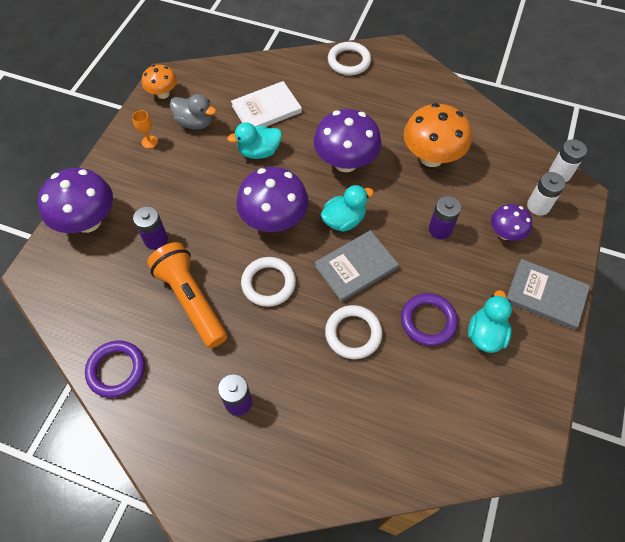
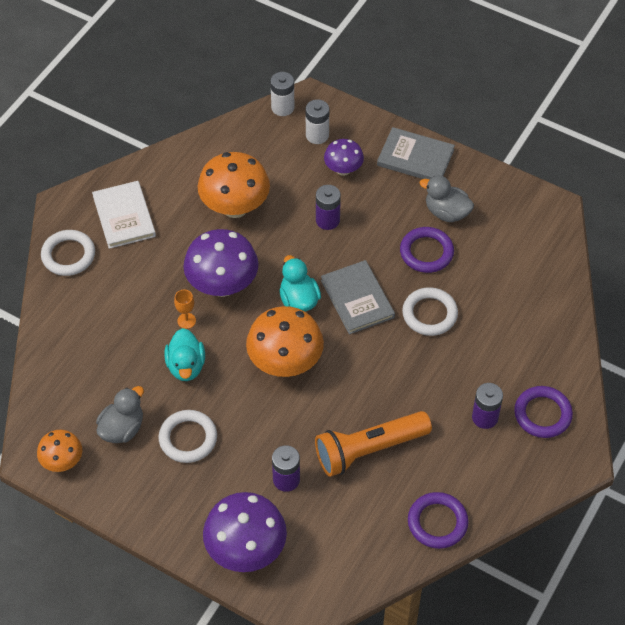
camera: 80 degrees left, 5 degrees down
orange goblet [132,110,158,148] -> orange goblet moved to [174,290,196,329]
white book [231,81,302,127] -> white book moved to [92,181,156,249]
purple mushroom [236,167,309,232] -> orange mushroom [246,306,324,377]
white ring [241,257,296,307] -> white ring moved to [158,410,217,463]
turquoise duck [468,290,512,353] -> grey duck [419,176,474,222]
grey book [506,259,590,330] -> grey book turned 75 degrees clockwise [377,127,455,180]
none -> purple ring [514,386,573,438]

